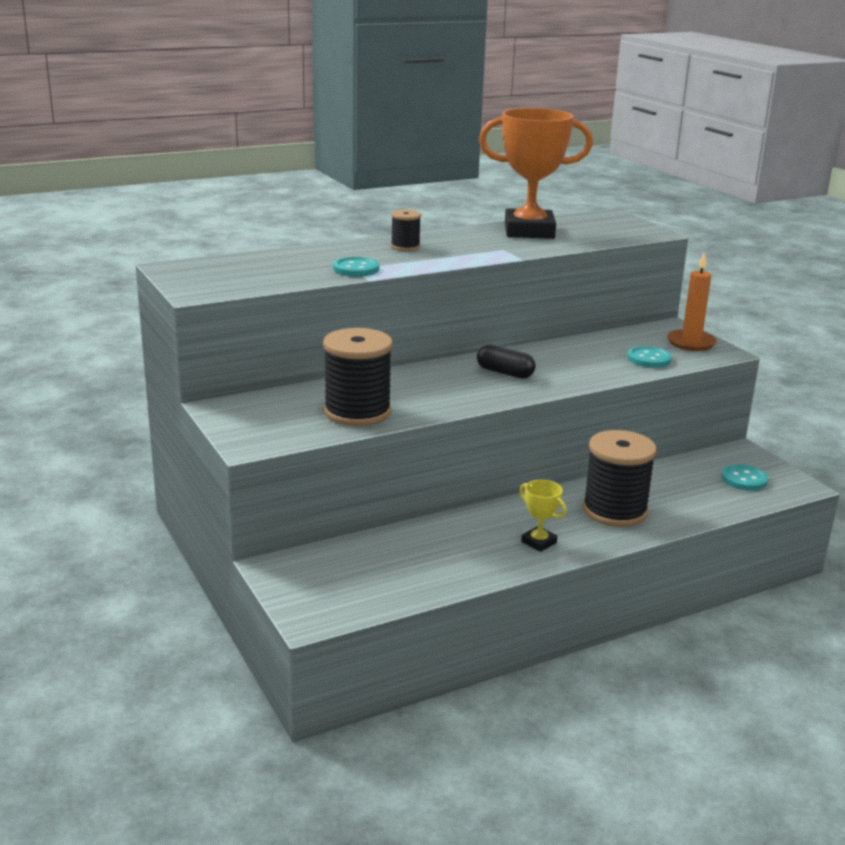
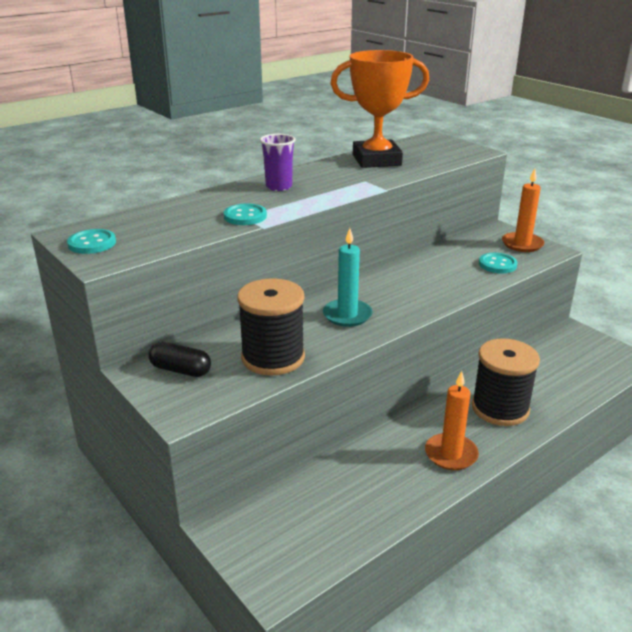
camera: 10 degrees left, 5 degrees up
black spool [391,210,421,251] -> purple cup [260,134,296,191]
black capsule [477,344,536,379] -> black capsule moved to [148,342,211,377]
yellow trophy [520,480,567,552] -> orange candle [425,371,479,470]
turquoise button [722,464,768,491] -> turquoise button moved to [67,229,116,254]
none -> turquoise candle [323,228,372,327]

